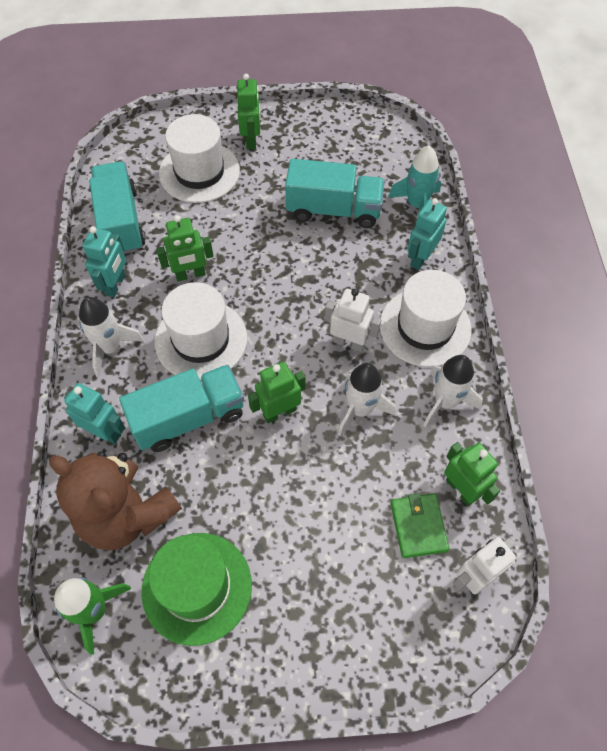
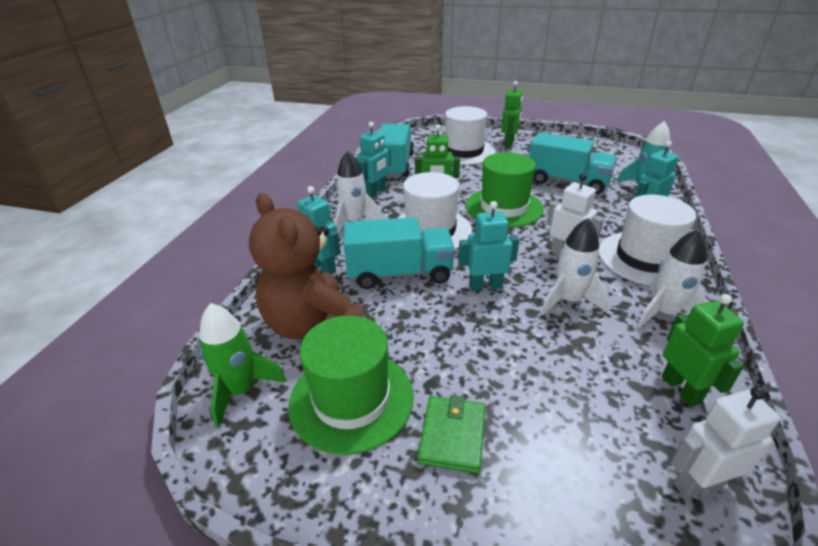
camera: 20 degrees right, 25 degrees down
green robot [248,362,305,423] -> turquoise robot [458,201,519,291]
green wallet [390,493,449,558] -> green wallet moved to [418,395,486,474]
none -> green hat [466,152,544,228]

